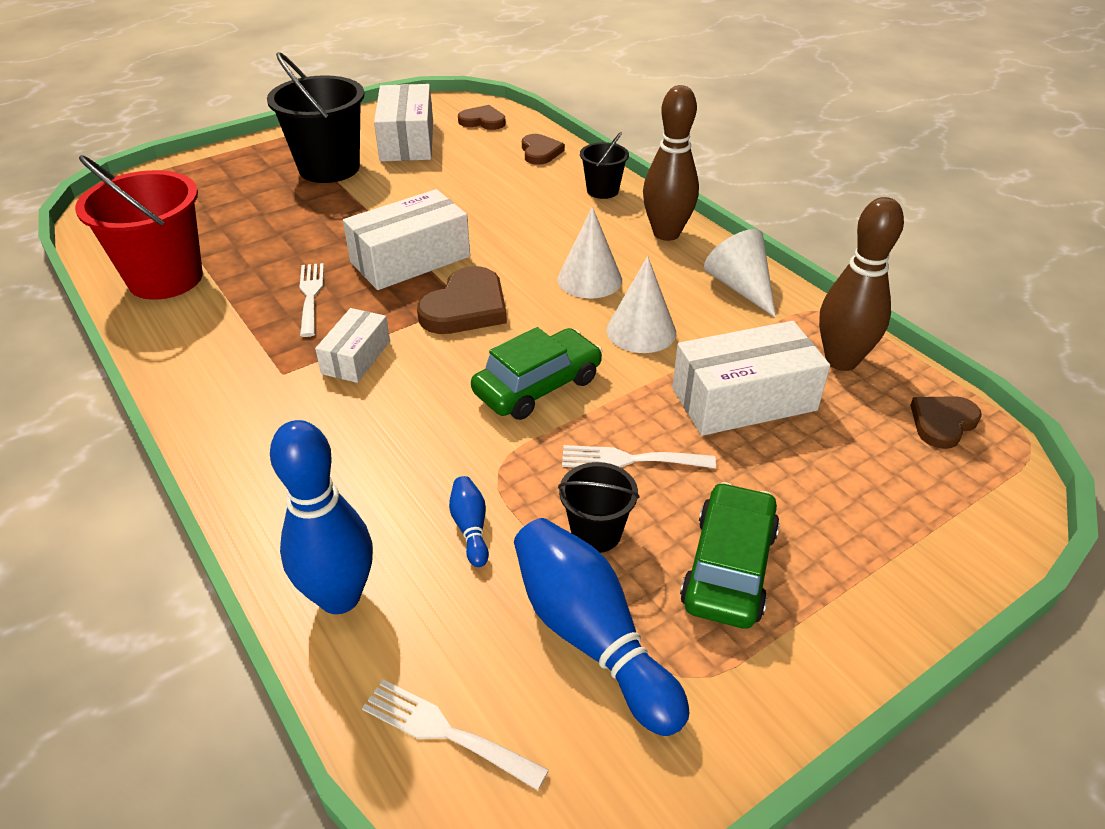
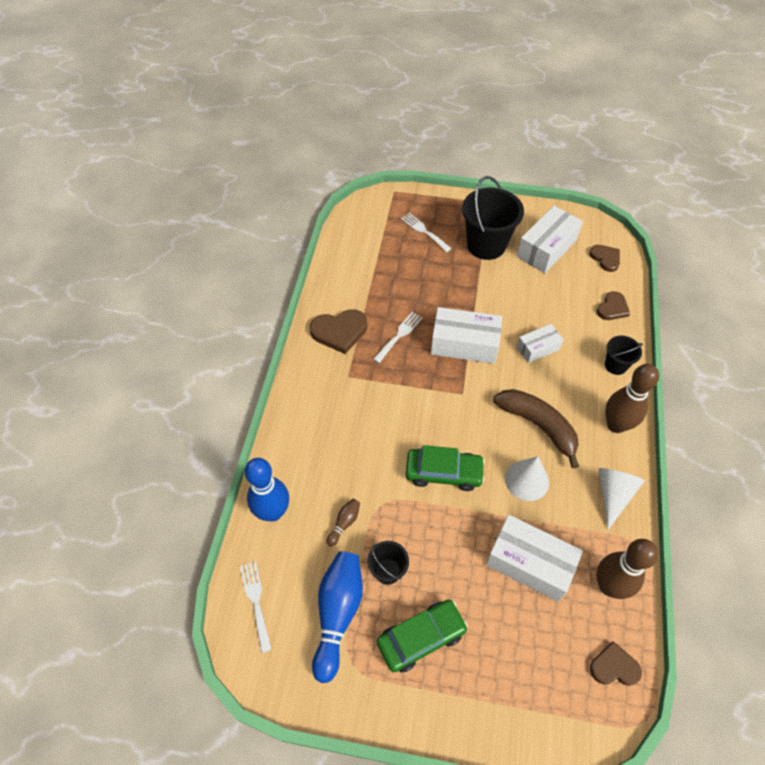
camera: 45 degrees right, 15 degrees up
red bucket [75,155,203,300] -> none
white box [315,308,390,383] -> white box moved to [517,324,564,363]
brown heart [417,266,507,334] -> brown heart moved to [310,309,367,354]
blue bowling pin [449,476,489,567] -> brown bowling pin [326,499,360,547]
white cone [557,207,622,298] -> brown banana [493,389,579,469]
white fork [562,445,716,468] -> white fork moved to [401,213,452,252]

